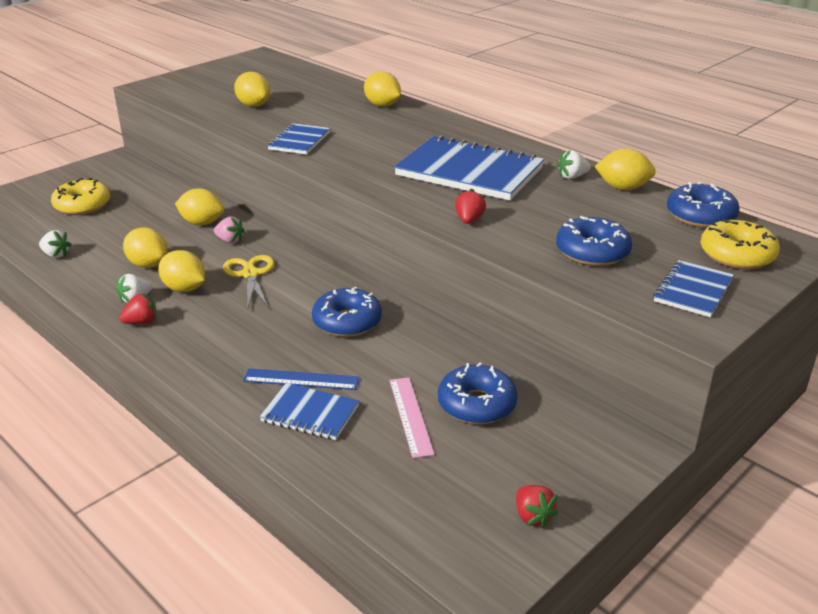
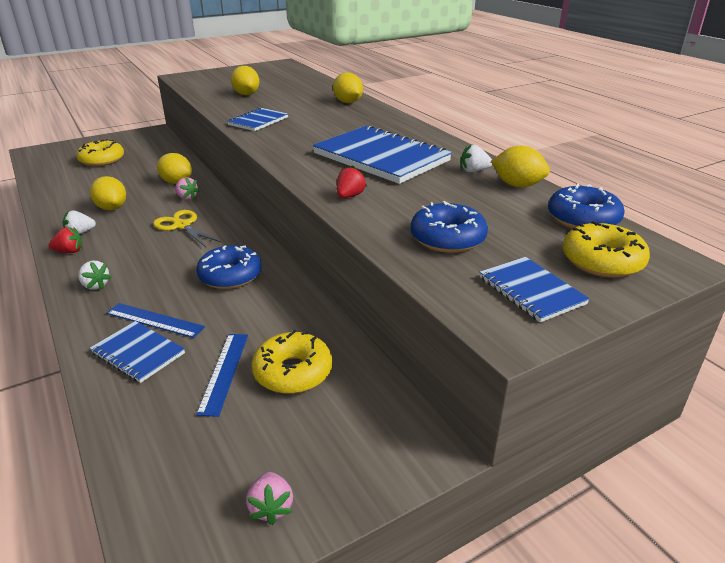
camera: 15 degrees right, 0 degrees up
white strawberry [39,230,72,258] -> white strawberry moved to [78,261,112,290]
yellow lemon [158,250,205,292] -> none
yellow scissors [223,255,274,309] -> yellow scissors turned 45 degrees counterclockwise [153,210,221,247]
pink ruler [389,377,435,458] -> blue ruler [196,334,248,417]
blue donut [438,362,518,424] -> yellow donut [252,330,332,394]
red strawberry [516,485,559,528] -> pink strawberry [246,472,293,525]
blue notebook [653,260,734,317] -> blue notebook turned 75 degrees counterclockwise [480,257,590,323]

